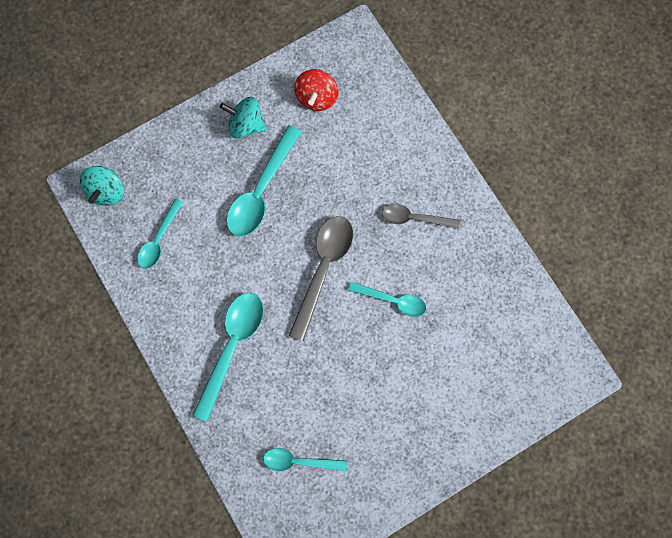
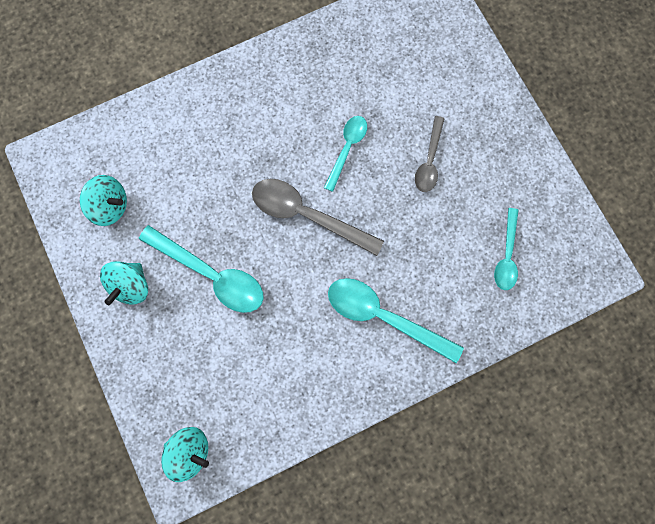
camera: 85 degrees left, 0 degrees up
turquoise spoon [137,198,184,269] -> none
red spinning top [294,69,338,111] -> turquoise spinning top [80,175,127,226]
grey spoon [382,204,460,229] -> grey spoon moved to [415,116,445,192]

